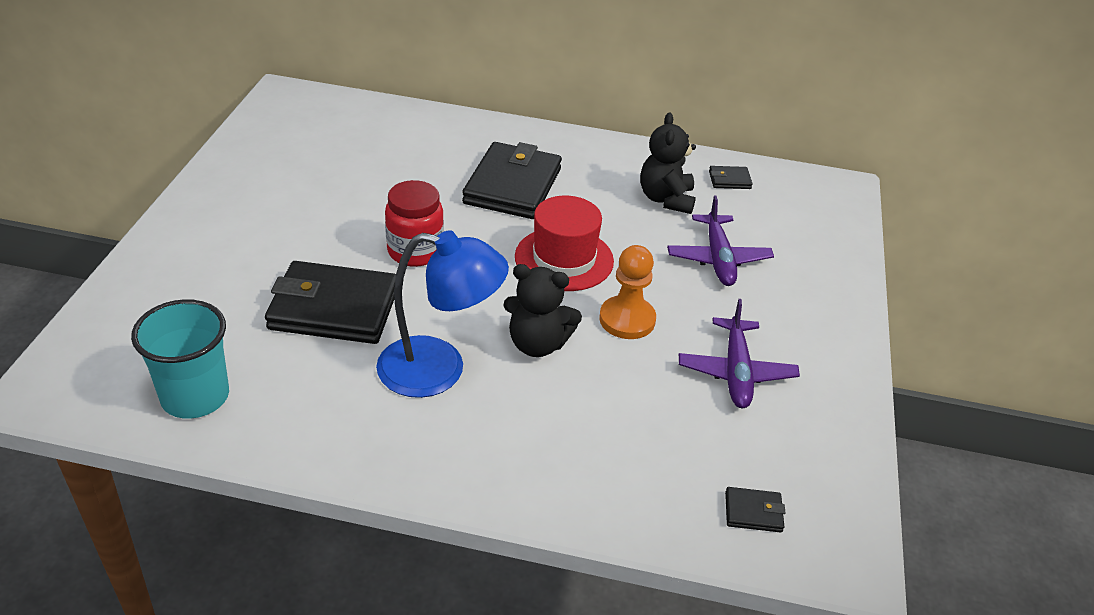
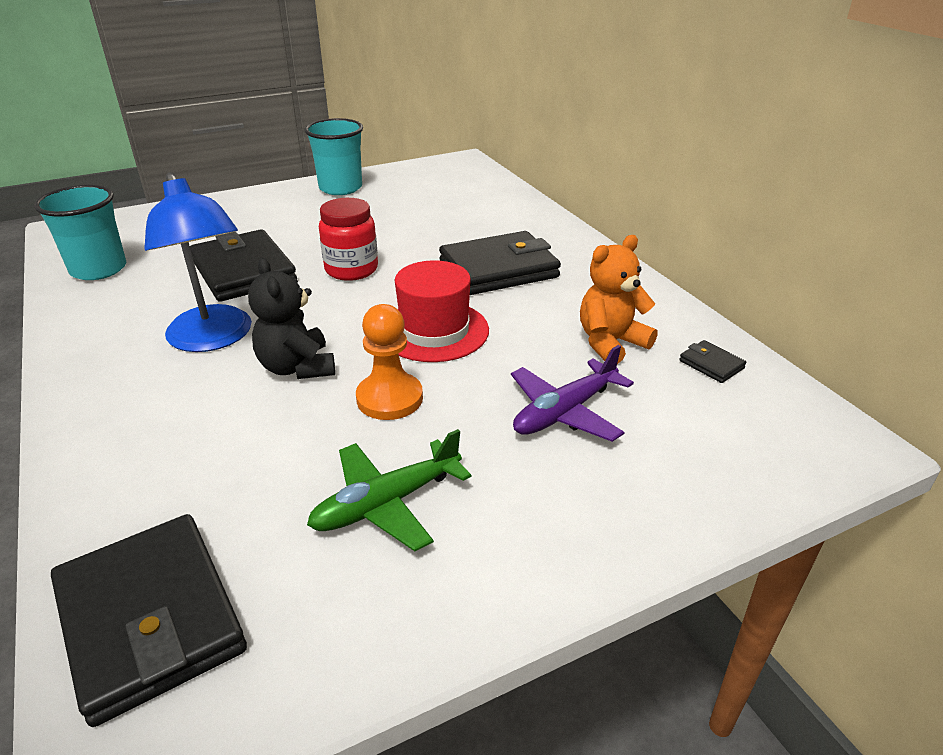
camera: 55 degrees right, 5 degrees down
black teddy bear [640,113,696,214] -> orange teddy bear [580,235,658,364]
purple plane [679,299,800,408] -> green plane [307,429,471,551]
black wallet [725,487,785,532] -> black wallet [51,514,247,727], size x2.39
none -> turquoise cup [305,118,363,195]

